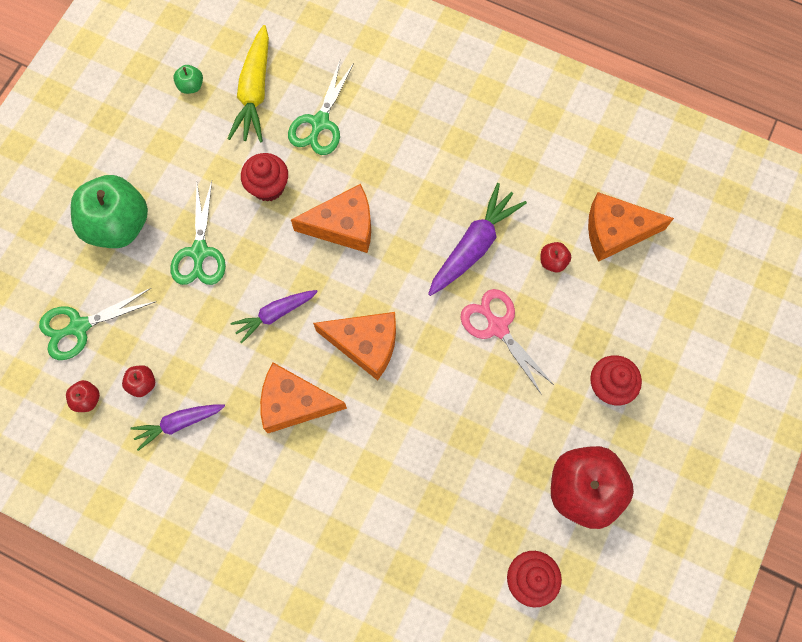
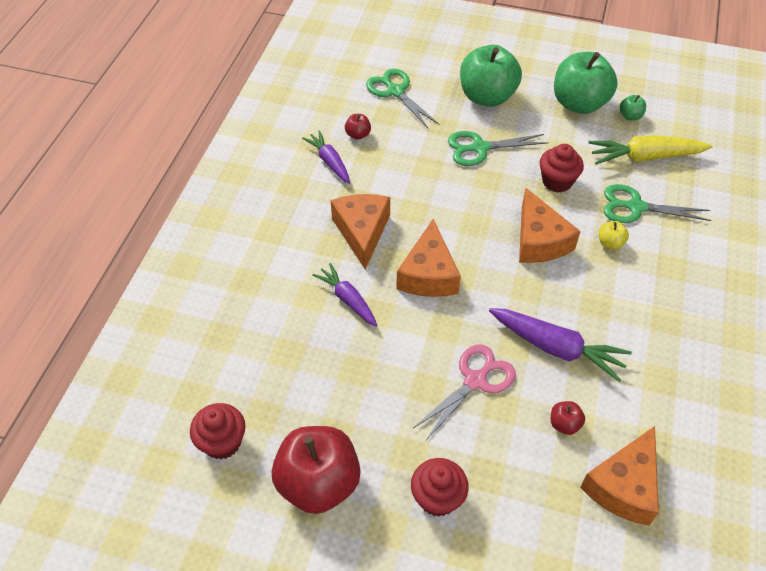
camera: 80 degrees right, 20 degrees down
red apple [66,380,100,412] -> none
purple carrot [230,290,318,343] -> purple carrot moved to [313,263,378,327]
orange cheese [588,192,674,262] -> orange cheese turned 135 degrees counterclockwise [580,426,659,526]
none -> green apple [554,52,618,114]
none -> yellow apple [599,221,629,249]

